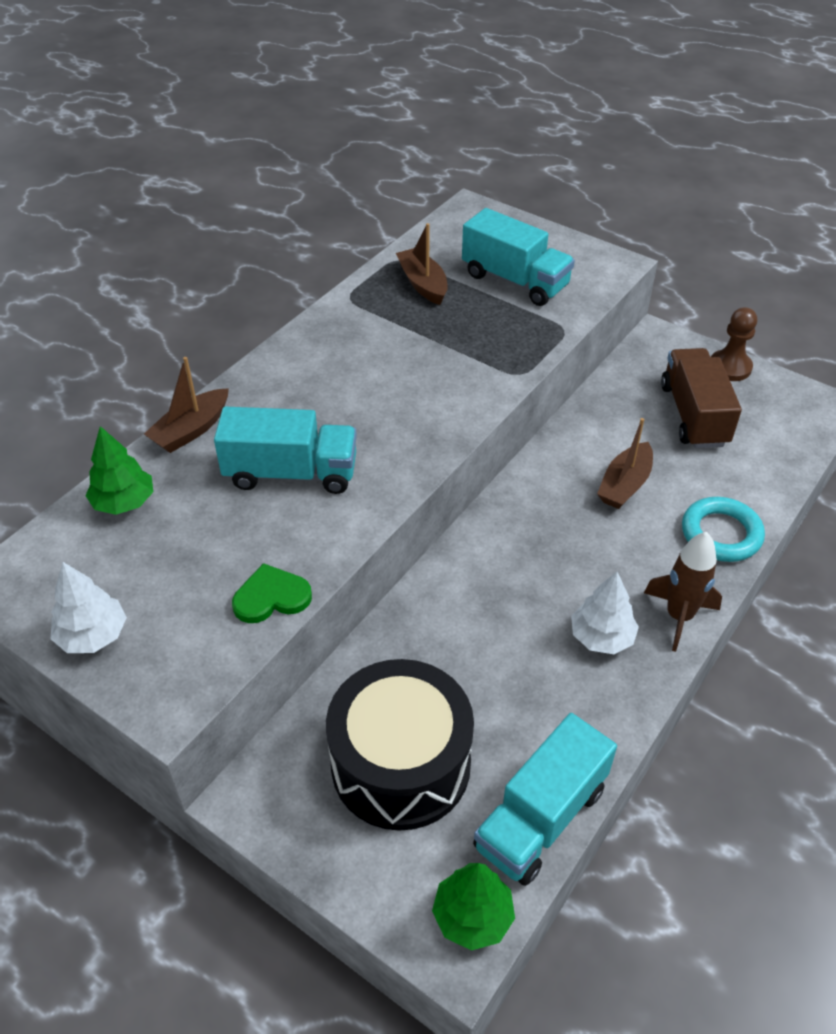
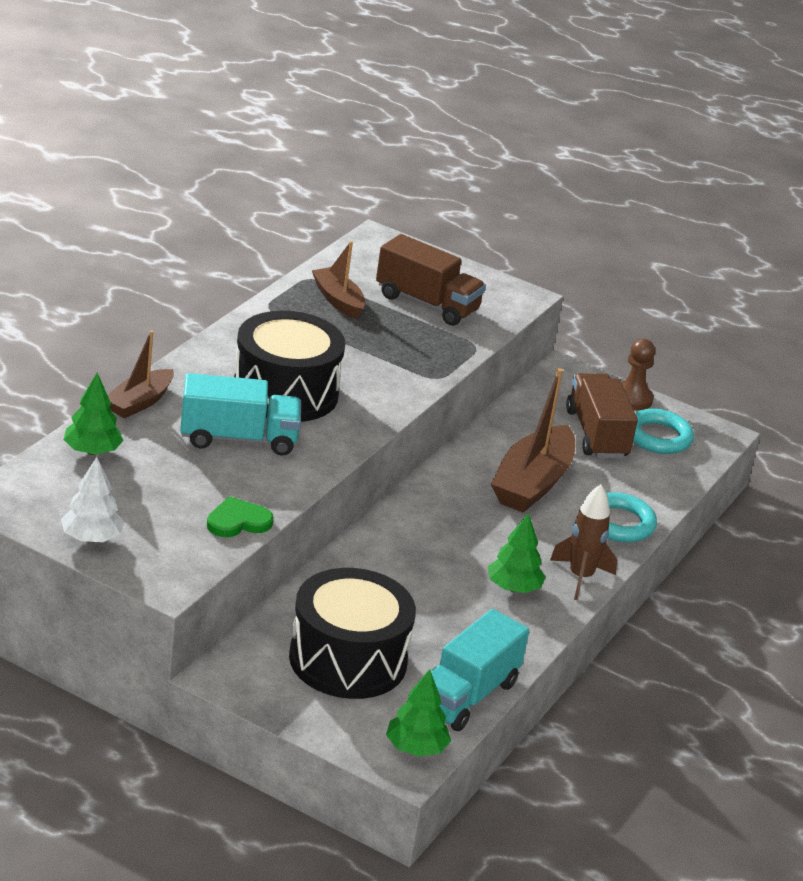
camera: 10 degrees left, 15 degrees down
turquoise truck [462,208,575,306] -> brown truck [376,234,486,326]
white tree [571,572,639,654] -> green tree [488,513,546,593]
brown boat [597,418,653,509] -> brown boat [491,368,575,513], size x1.67
none -> black drum [234,311,345,422]
none -> turquoise ring [633,409,694,454]

